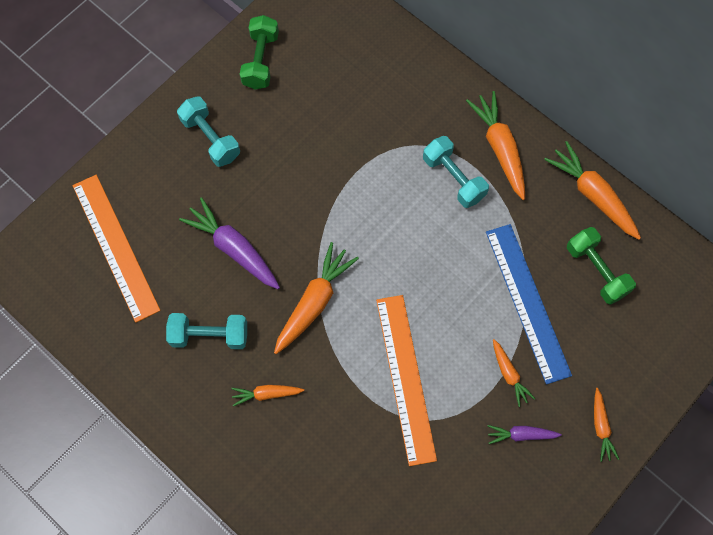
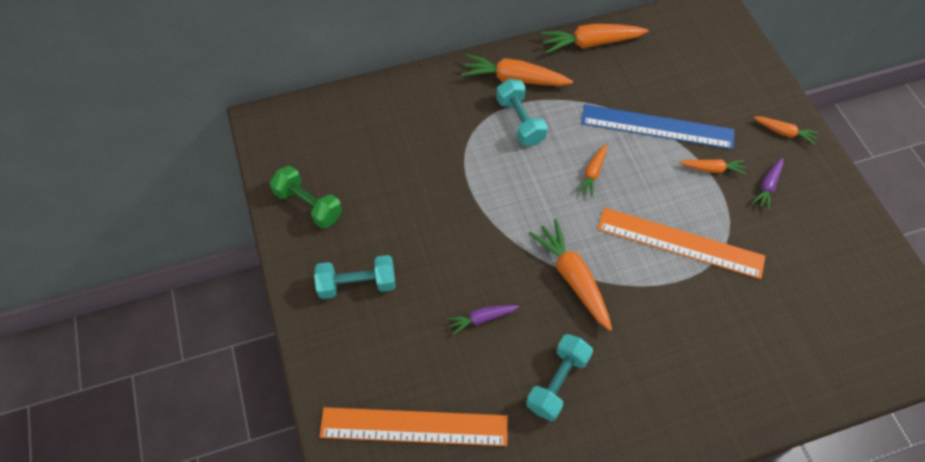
camera: 60 degrees left, 10 degrees down
purple carrot [179,197,280,289] -> purple carrot [447,305,519,335], size x0.55
orange carrot [231,385,304,406] -> orange carrot moved to [576,144,607,197]
turquoise dumbbell [423,136,489,208] -> turquoise dumbbell turned 75 degrees clockwise [496,79,548,146]
green dumbbell [567,227,636,305] -> none

